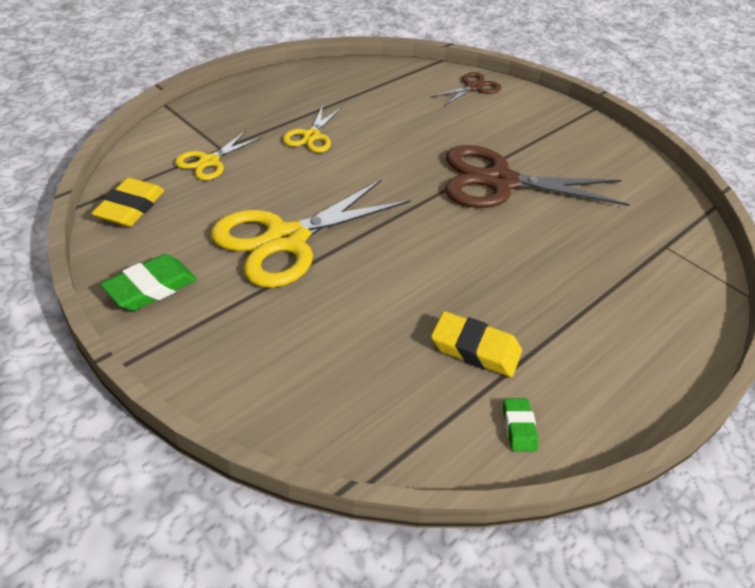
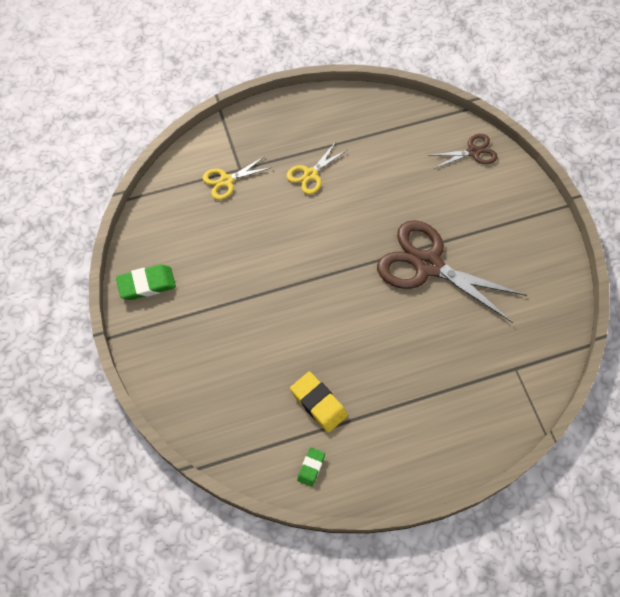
camera: 30 degrees right, 20 degrees up
yellow eraser [91,178,164,227] -> none
yellow scissors [211,179,411,288] -> none

